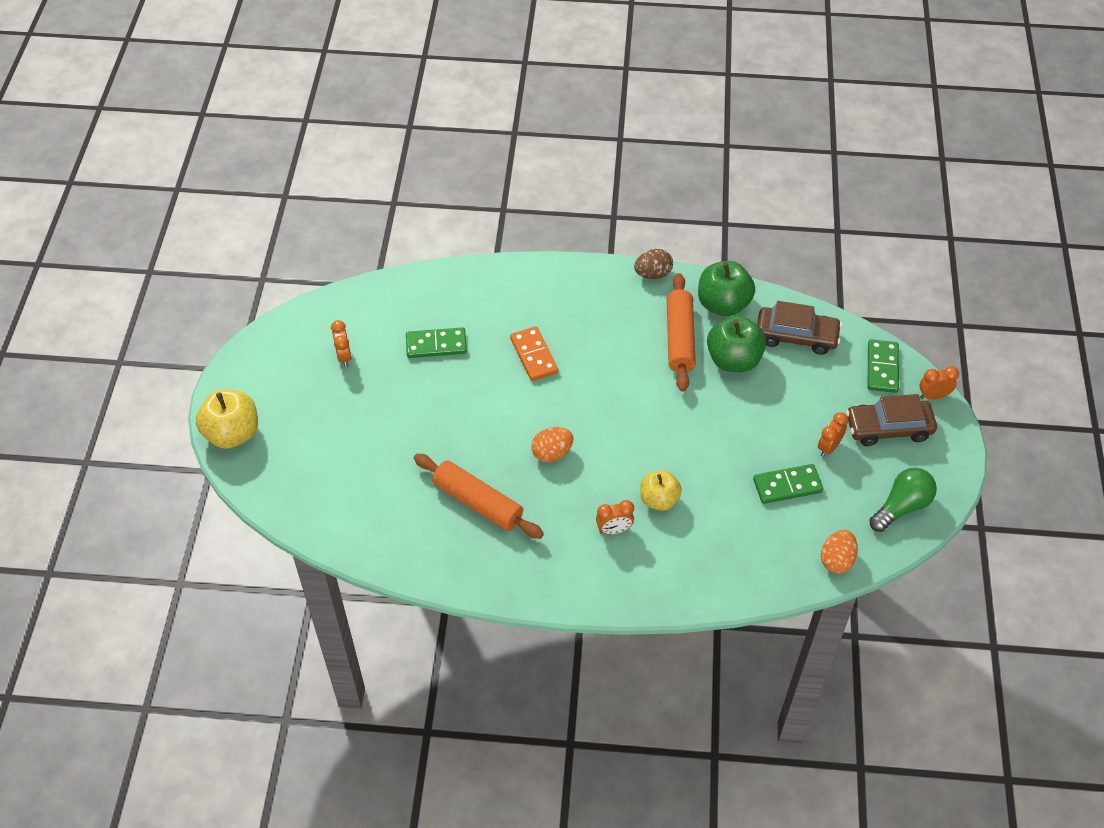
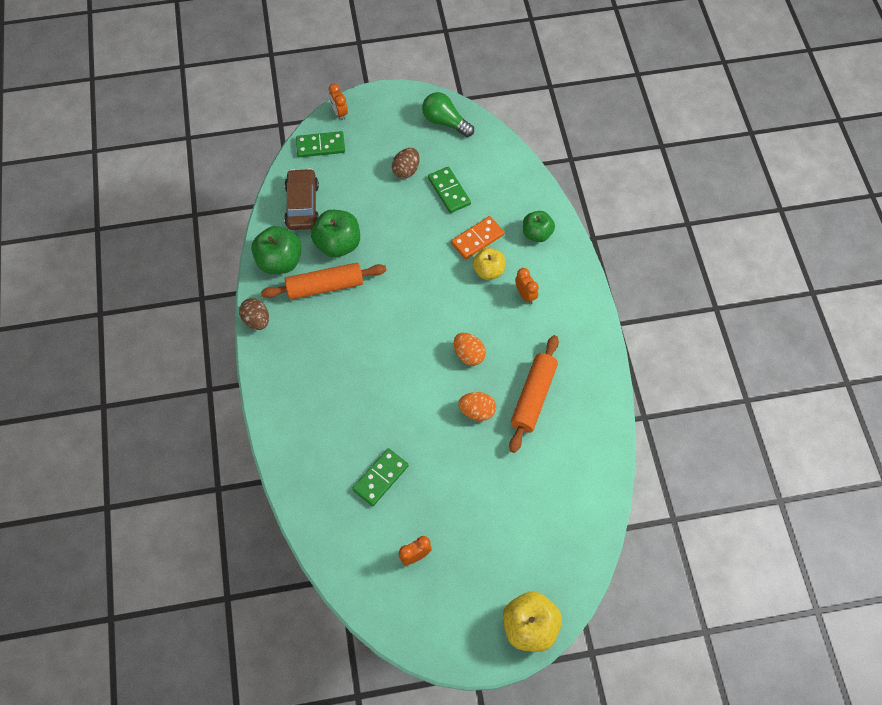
camera: 105 degrees left, 10 degrees up
green domino [406,327,467,358] -> green domino turned 60 degrees clockwise [352,448,409,506]
orange domino [510,326,559,381] -> orange domino moved to [451,216,504,259]
orange clock [818,412,848,457] -> brown egg [392,148,420,179]
orange egg [821,530,858,573] -> orange egg moved to [458,392,496,421]
brown car [846,394,937,446] -> none
none -> green apple [523,211,555,242]

